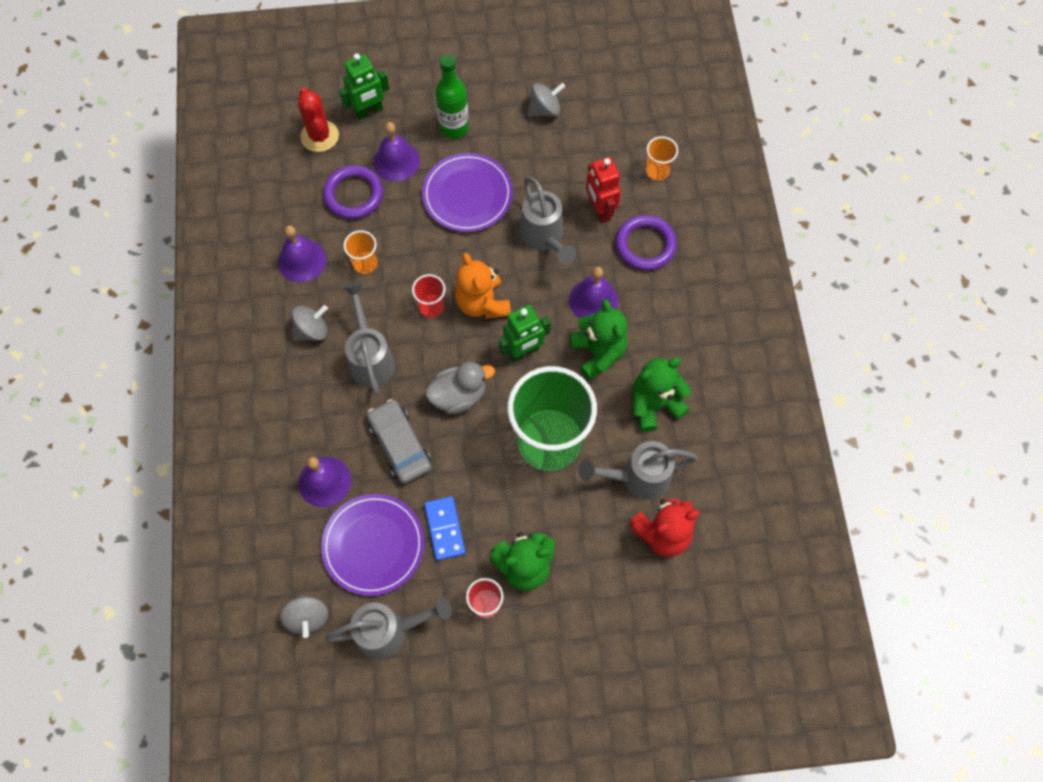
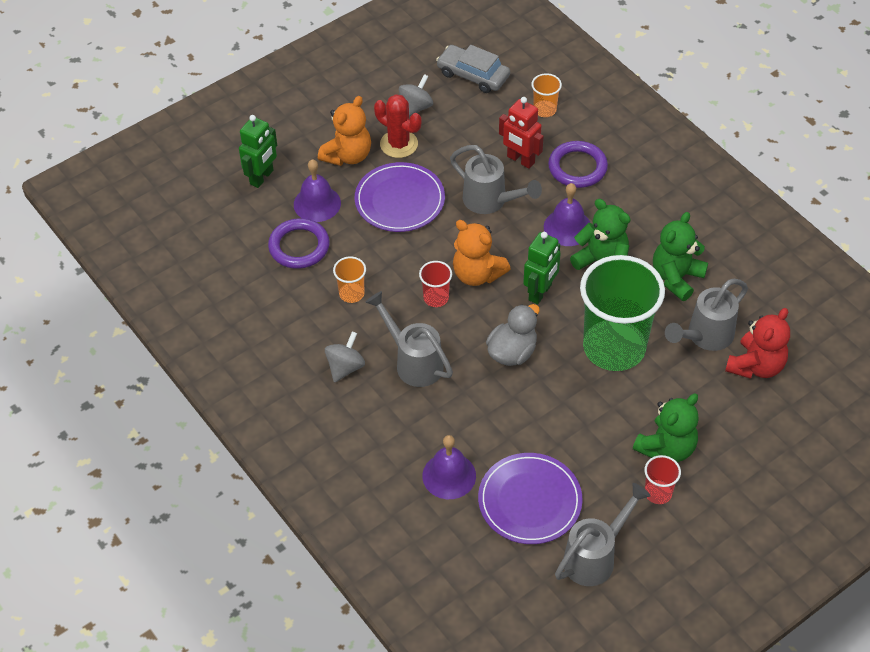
camera: 30 degrees left, 15 degrees down
purple bell [278,225,326,283] -> none
grey spinning top [280,594,328,638] -> none
red cactus [298,88,339,152] -> red cactus moved to [374,94,421,158]
grey car [367,399,431,484] -> grey car moved to [436,45,510,93]
blue domino [424,496,465,561] -> none
green bottle [435,54,469,139] -> orange teddy bear [318,96,371,166]

